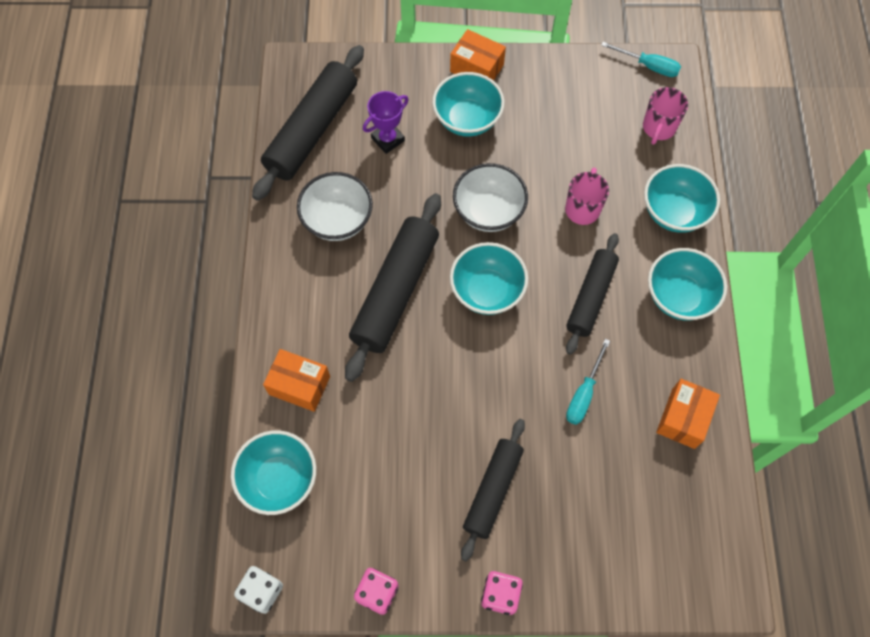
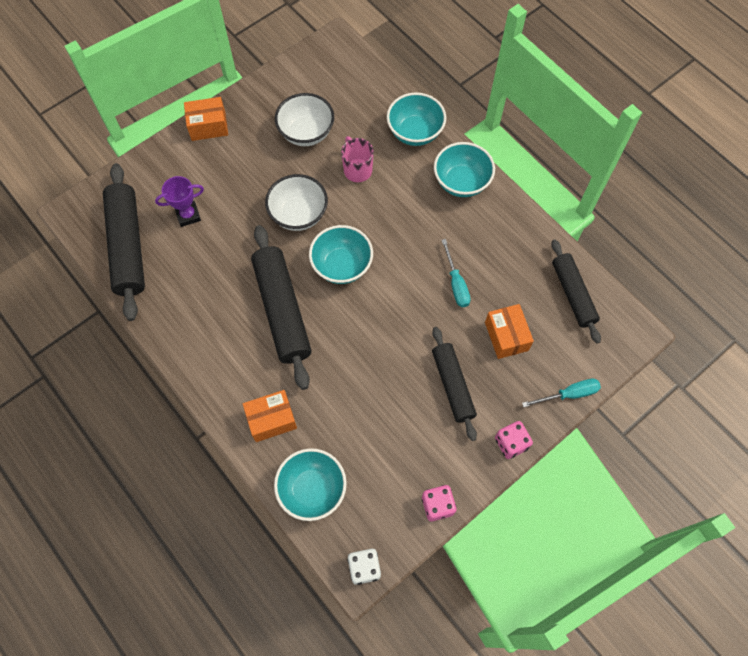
camera: 40 degrees left, 0 degrees up
white bowl [297,172,373,241] -> white bowl moved to [275,93,334,146]
purple trophy [363,91,409,154] -> purple trophy turned 60 degrees clockwise [155,176,204,227]
turquoise bowl [432,72,504,137] -> none
black rolling pin [566,233,619,355] -> black rolling pin moved to [551,239,601,343]
turquoise screwdriver [601,42,681,77] -> turquoise screwdriver moved to [522,379,601,407]
pink mug [643,87,688,145] -> none
orange box [656,379,720,449] -> orange box moved to [485,304,534,359]

